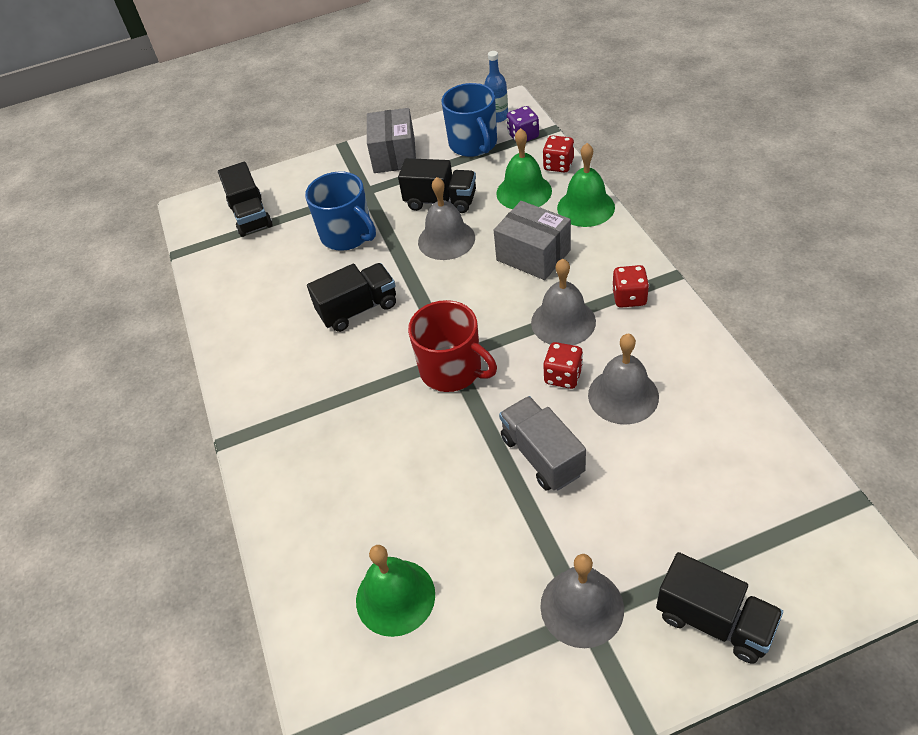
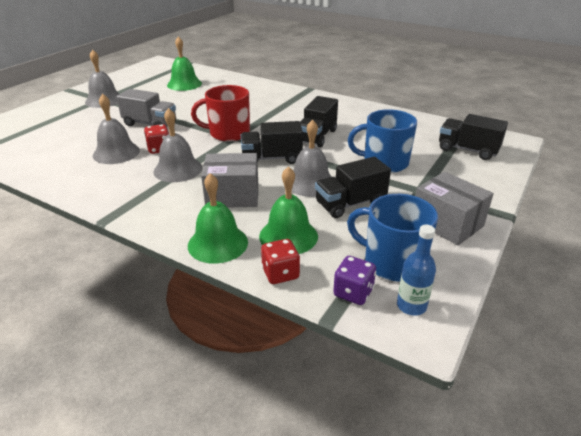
camera: 135 degrees right, 15 degrees down
red dice [612,265,649,308] -> none
black truck [656,552,783,664] -> black truck moved to [241,121,303,164]

